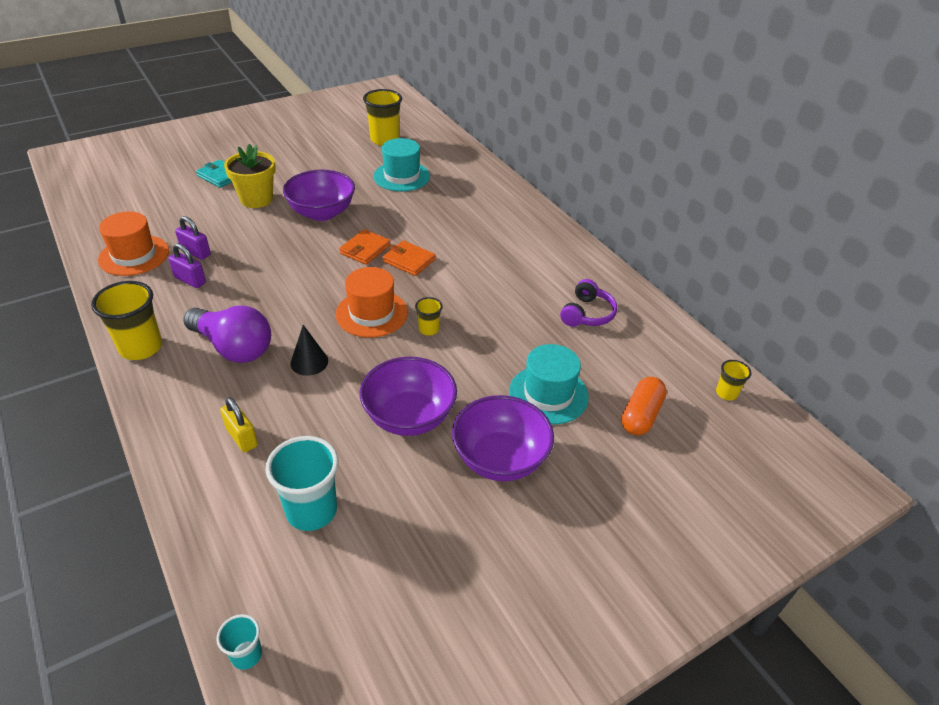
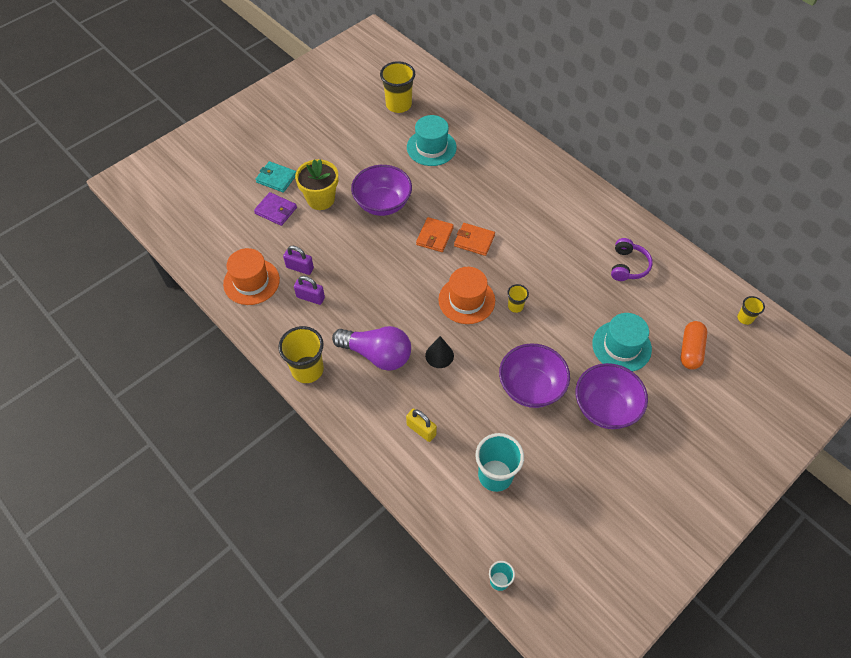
camera: 10 degrees left, 15 degrees up
none -> purple wallet [254,192,297,226]

